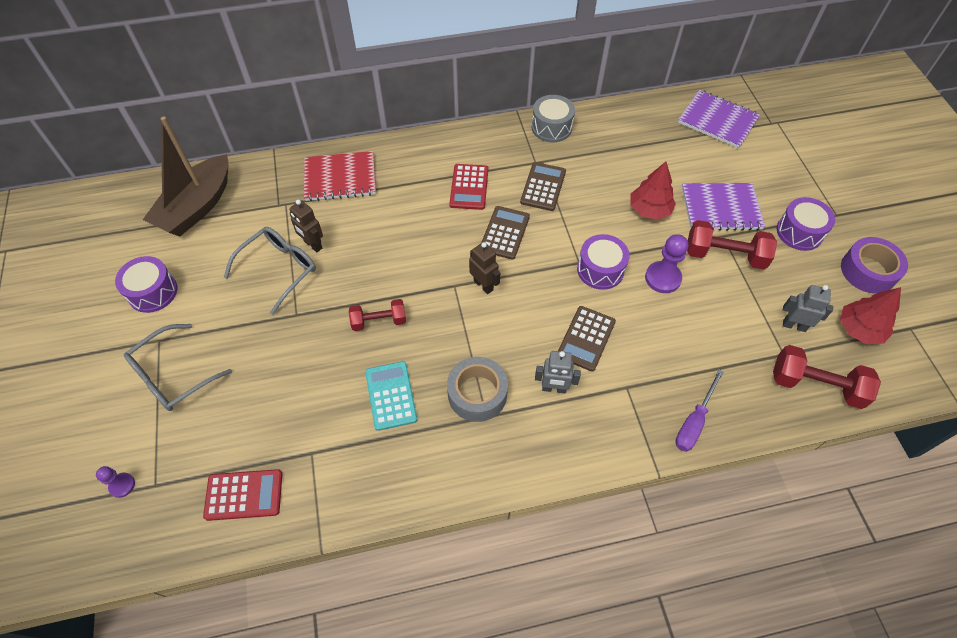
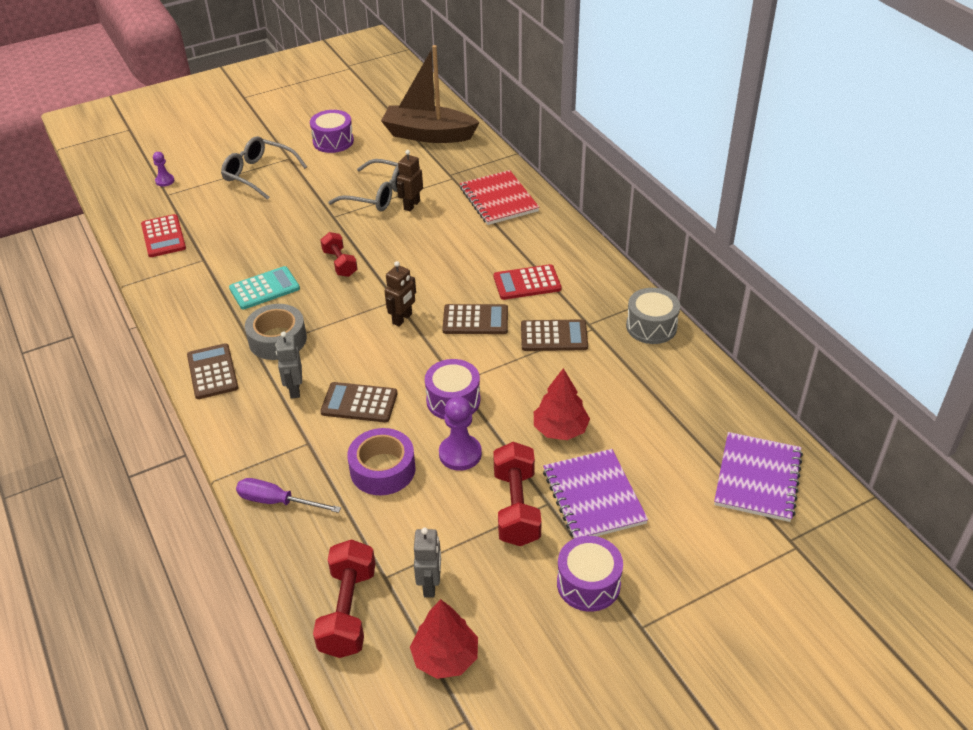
camera: 75 degrees right, 15 degrees down
purple tape [841,237,908,294] -> purple tape moved to [347,428,416,495]
none -> brown calculator [187,343,238,399]

